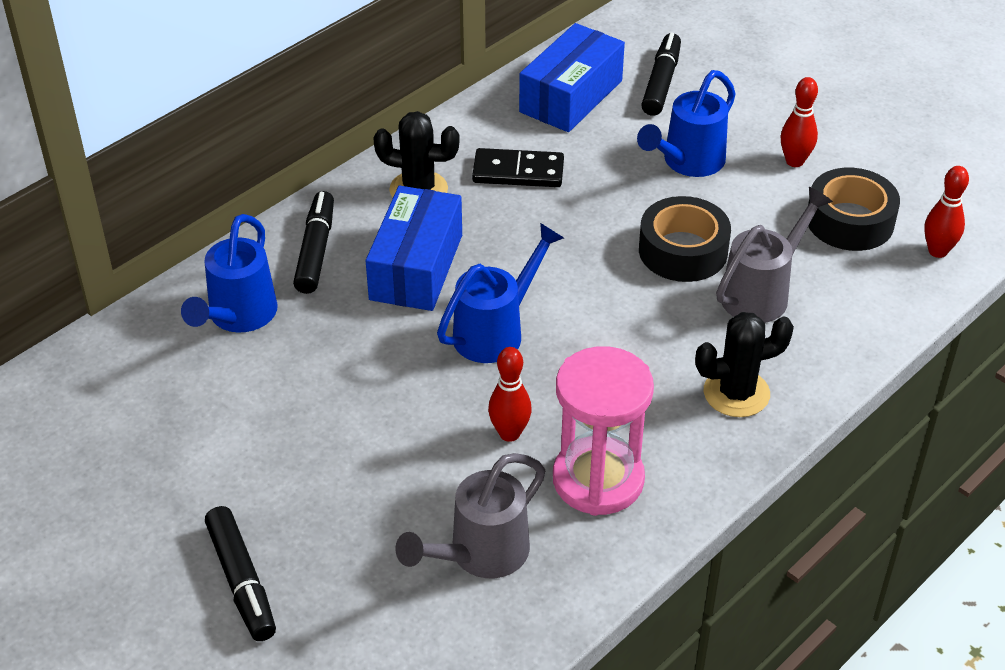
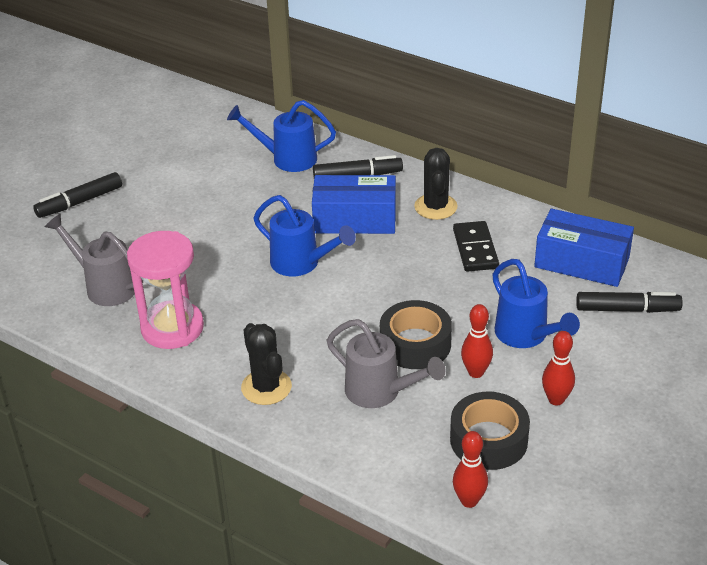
camera: 80 degrees right, 5 degrees down
red bowling pin [488,347,532,442] -> red bowling pin moved to [461,304,493,378]
blue watering can [637,70,736,177] -> blue watering can turned 150 degrees counterclockwise [492,259,580,348]

